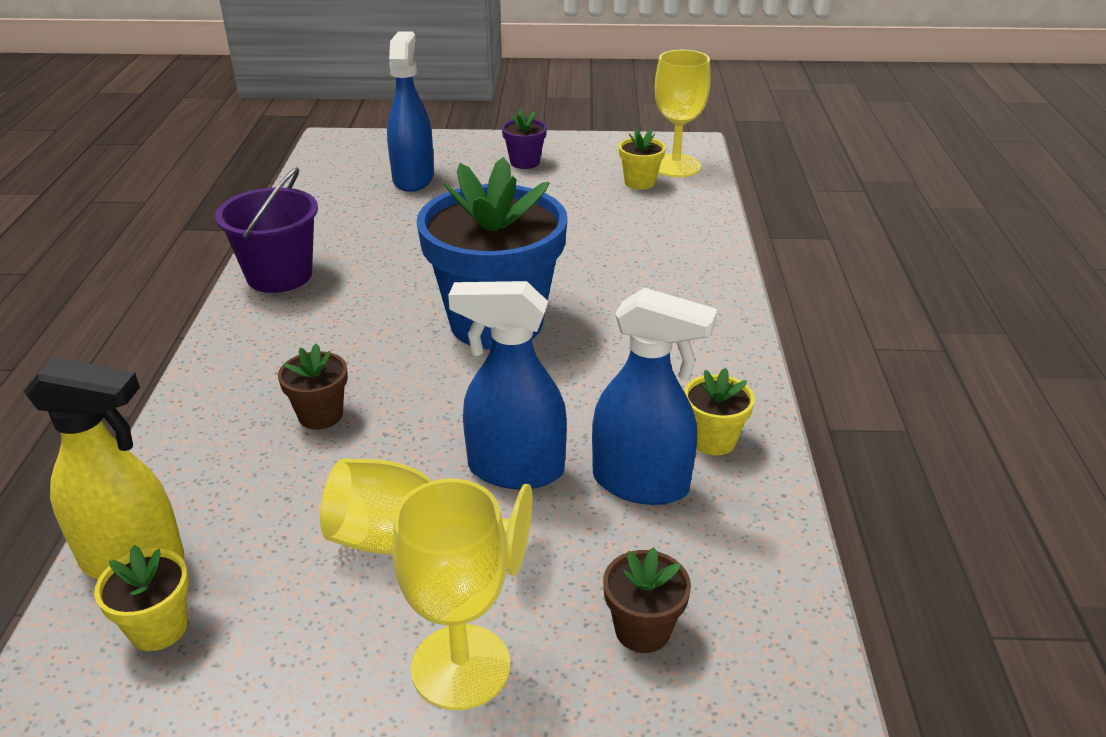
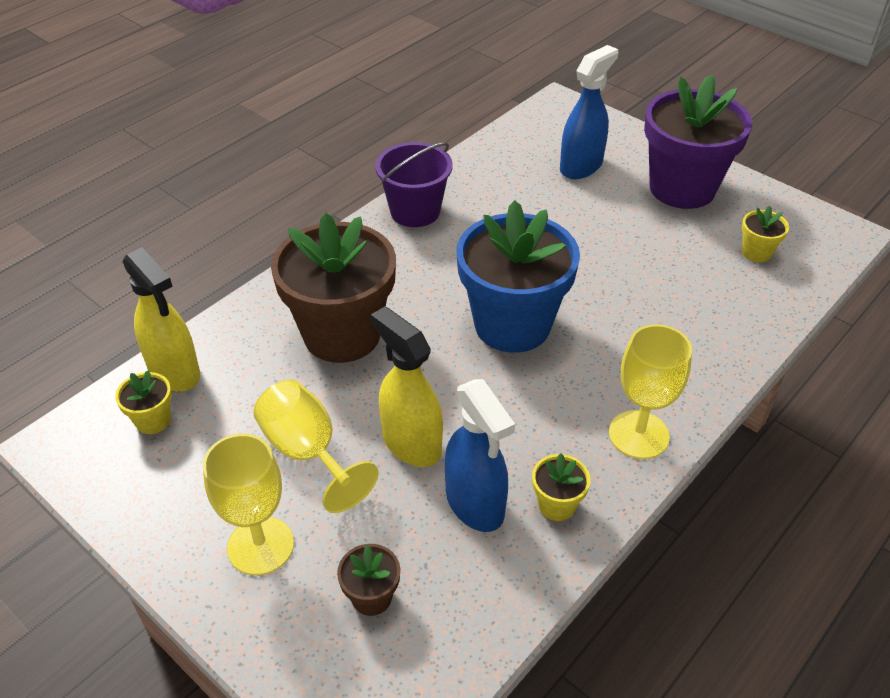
camera: 40 degrees right, 10 degrees up
brown flower pot [278,343,348,430] -> brown flower pot [271,212,396,363], size x2.42
blue spray bottle [448,281,567,489] -> yellow spray bottle [371,307,443,467]
purple flower pot [502,110,547,169] -> purple flower pot [644,74,752,209], size x2.42
yellow goblet [655,50,710,177] -> yellow goblet moved to [609,324,692,459]

